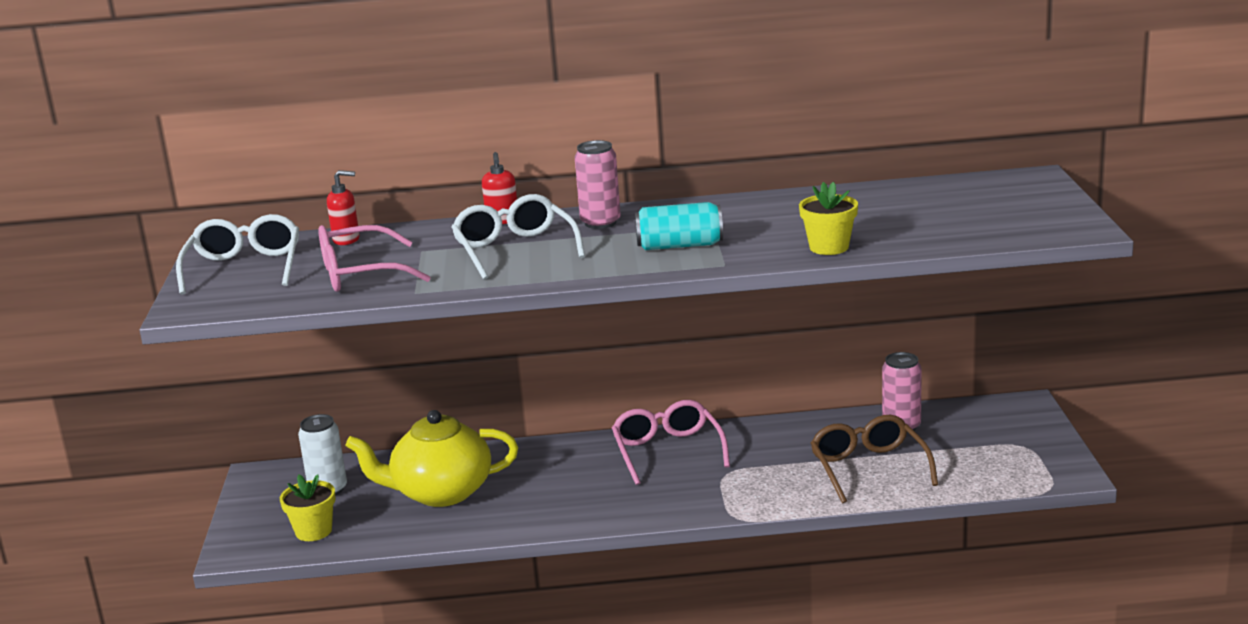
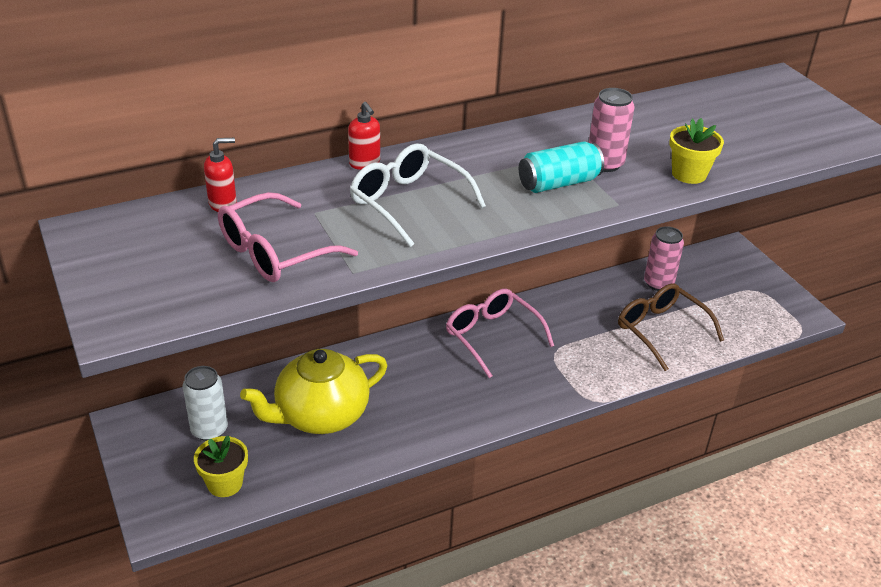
camera: 25 degrees left, 15 degrees up
white glasses [176,214,299,295] -> none
pink can [575,140,621,229] -> pink can moved to [589,88,635,172]

